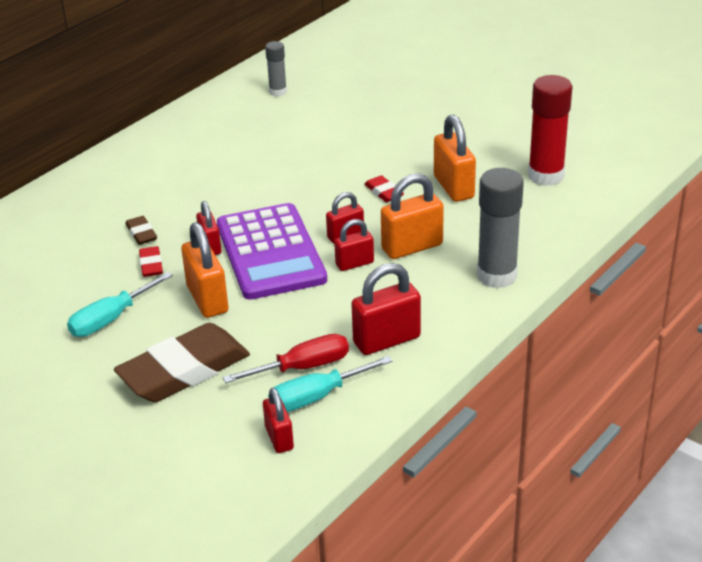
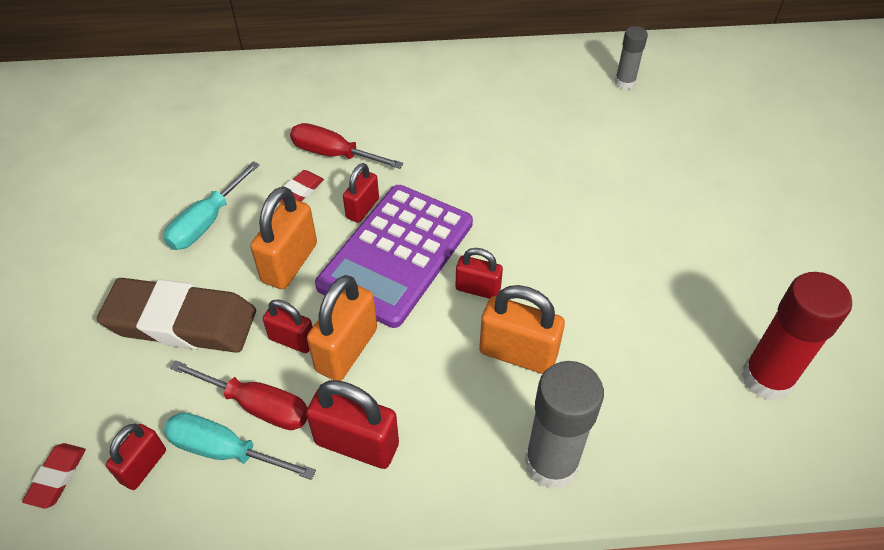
camera: 45 degrees right, 15 degrees up
turquoise screwdriver [67,272,173,337] -> turquoise screwdriver turned 60 degrees counterclockwise [164,161,260,250]
brown eraser [125,216,157,245] -> red screwdriver [290,123,404,169]
red padlock [334,219,374,271] -> red padlock moved to [263,300,313,353]
red eraser [364,175,404,202] -> red eraser moved to [22,443,86,509]
orange padlock [434,114,476,202] -> orange padlock moved to [307,275,377,381]

